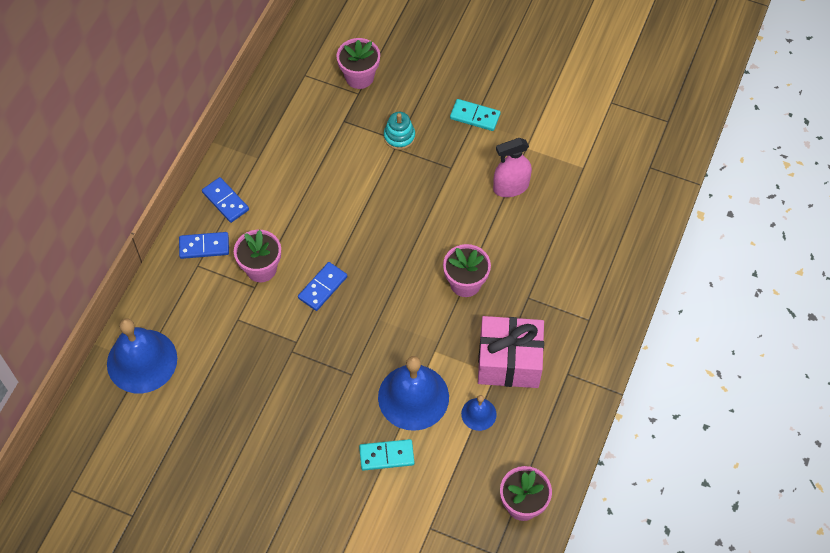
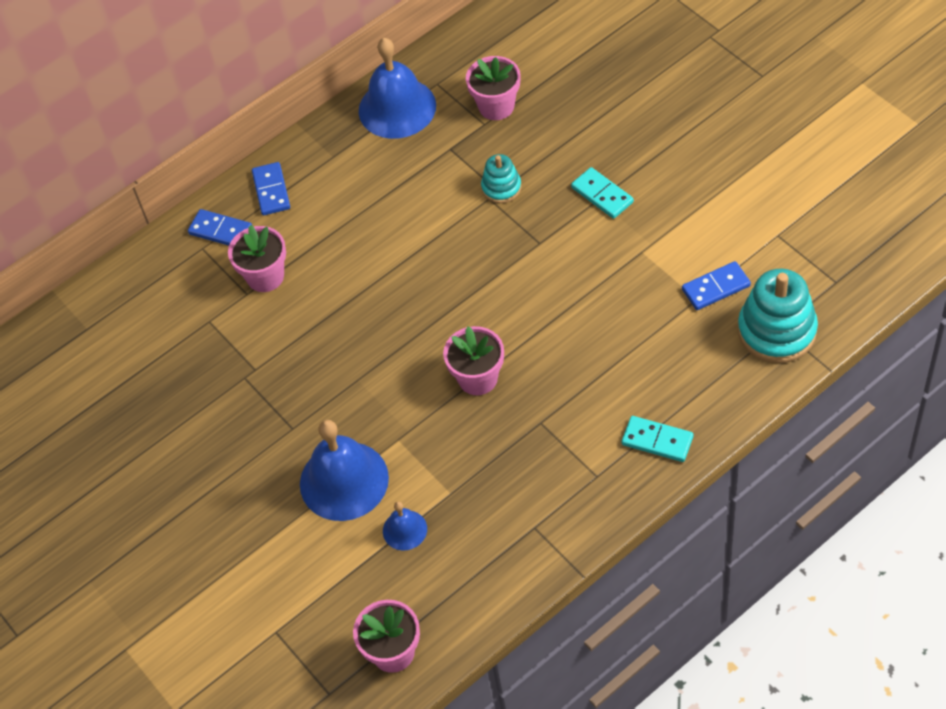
camera: 35 degrees right, 5 degrees down
blue bell [107,318,177,393] -> blue bell moved to [359,38,436,139]
blue domino [298,262,347,311] -> blue domino moved to [682,261,751,310]
turquoise domino [359,439,415,471] -> turquoise domino moved to [622,416,693,462]
pink gift [478,316,544,388] -> none
pink spray bottle [493,138,532,197] -> none
none -> turquoise stacking toy [738,269,818,363]

